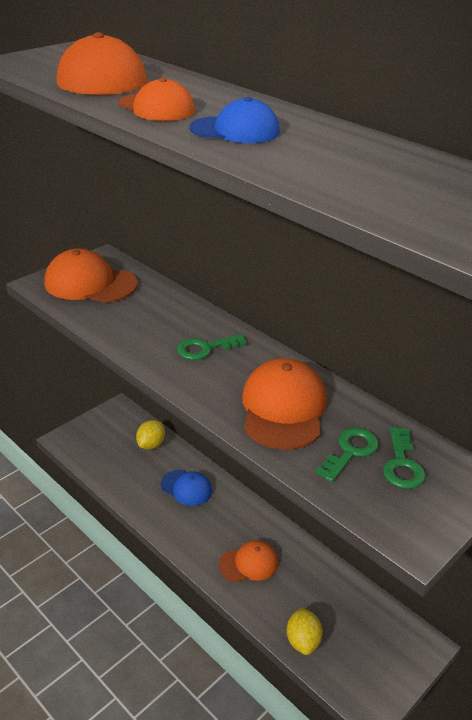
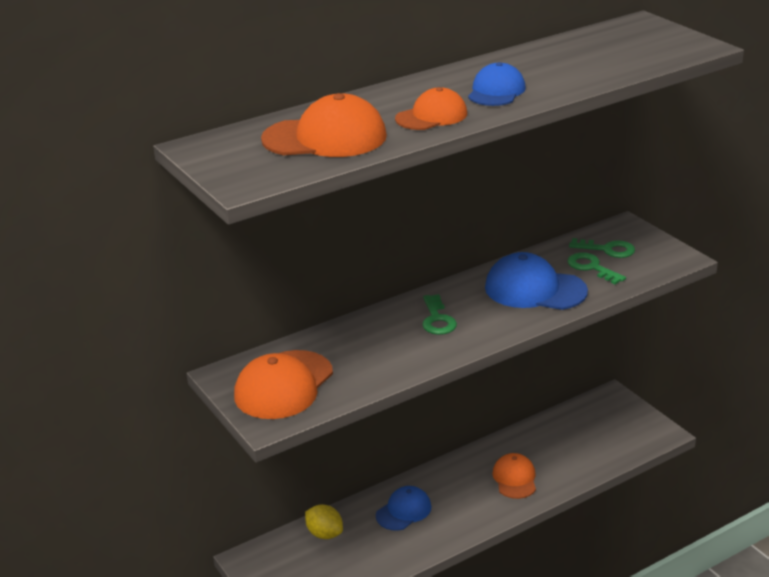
camera: 75 degrees left, 5 degrees down
orange cap [242,358,327,450] -> blue cap [485,252,588,310]
yellow lemon [287,608,323,655] -> none

